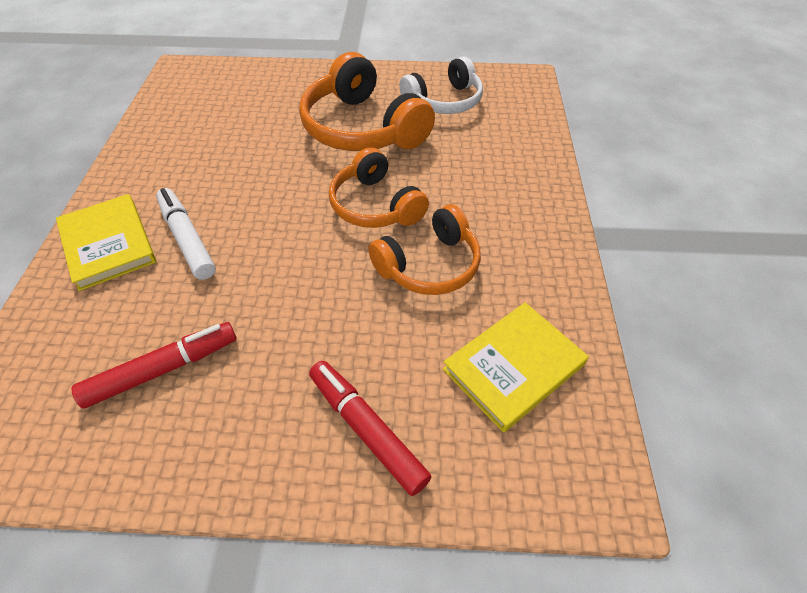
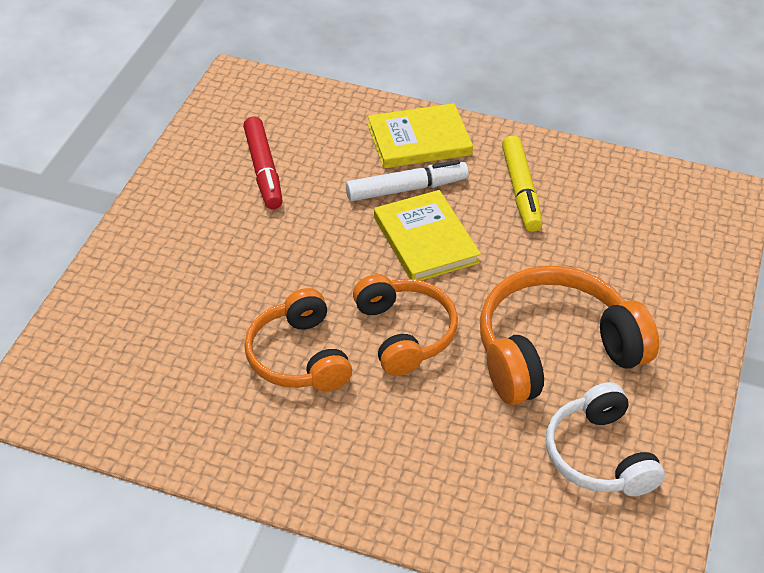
camera: 105 degrees right, 5 degrees down
red marker [309,361,431,496] -> none
orange headphones [329,147,429,228] -> orange headphones turned 90 degrees clockwise [353,274,458,376]
yellow book [443,302,589,432] -> yellow book moved to [374,190,481,281]
none -> yellow marker [502,135,542,232]

